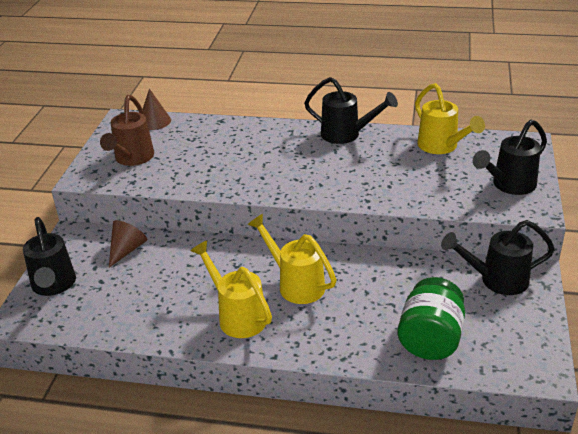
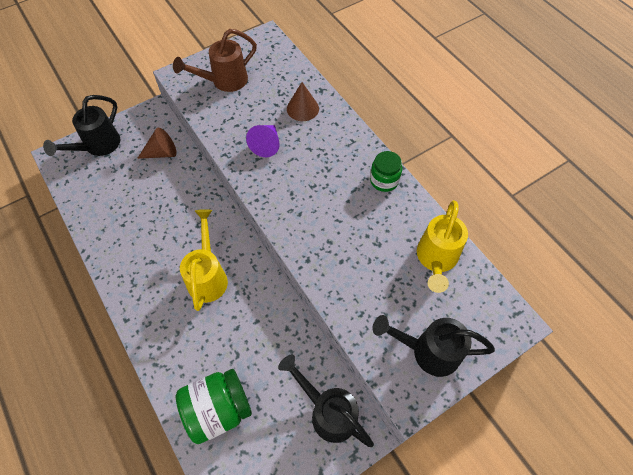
camera: 45 degrees right, 25 degrees up
brown cone [143,88,171,130] -> brown cone moved to [287,82,319,121]
yellow watering can [190,241,272,338] -> none
black watering can [304,77,398,144] -> green jar [370,151,402,192]
none -> purple cone [246,125,280,157]

